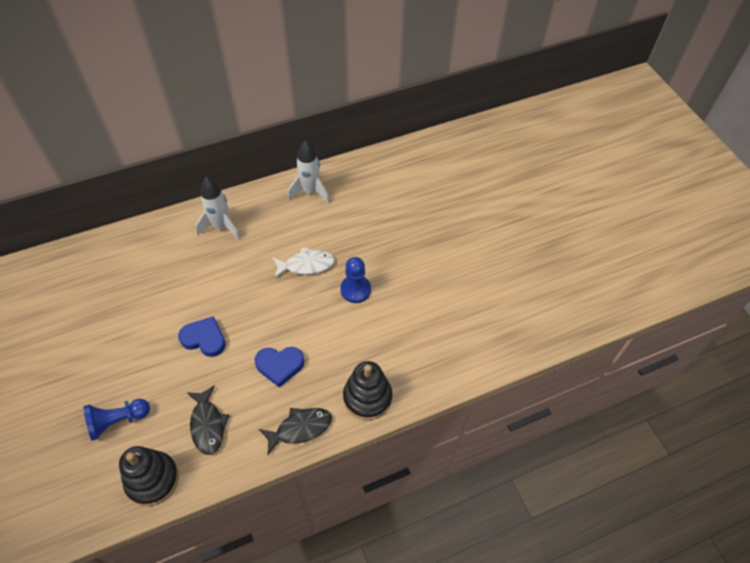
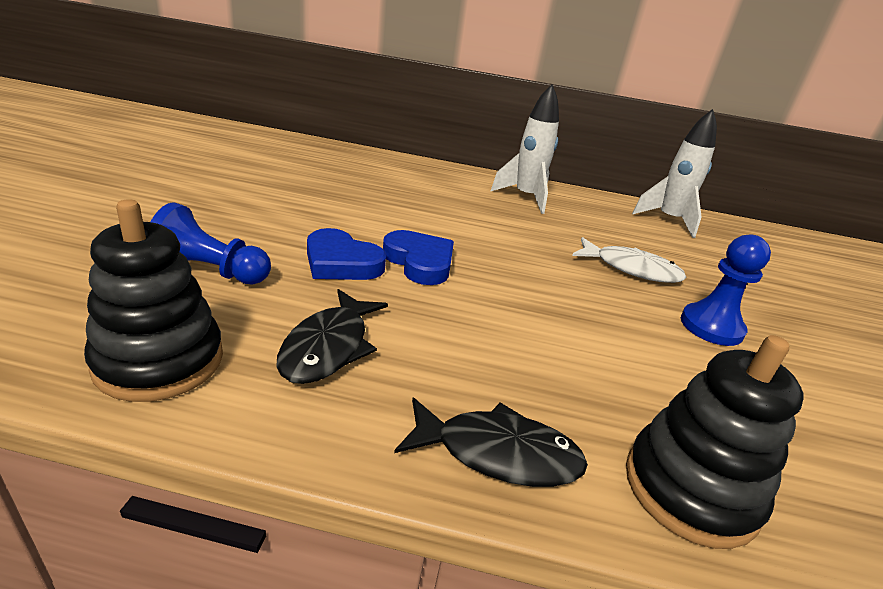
camera: 30 degrees right, 25 degrees down
blue heart [255,347,304,387] -> blue heart moved to [307,228,386,280]

